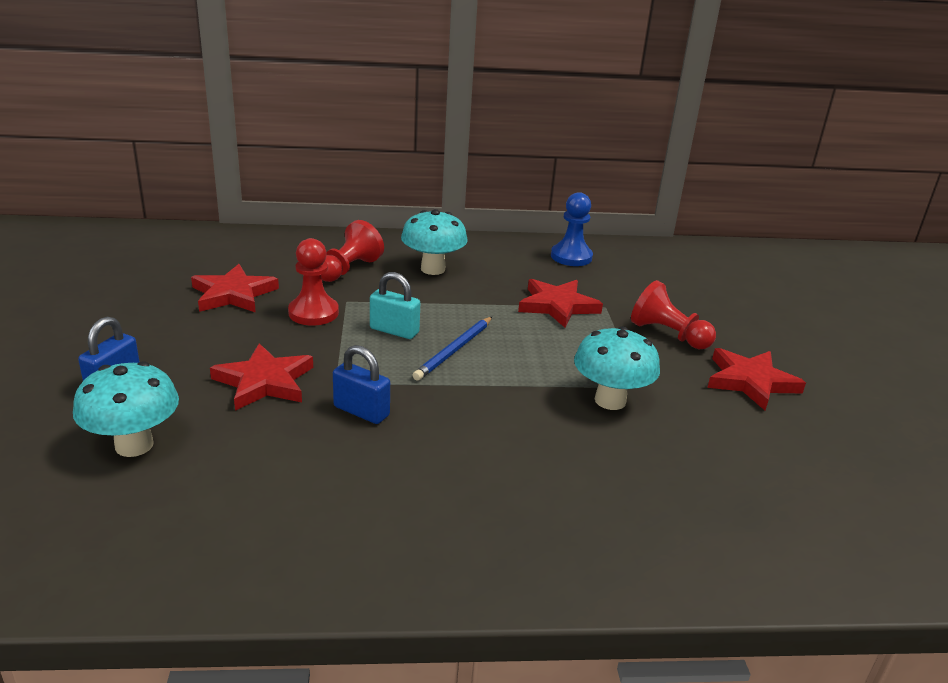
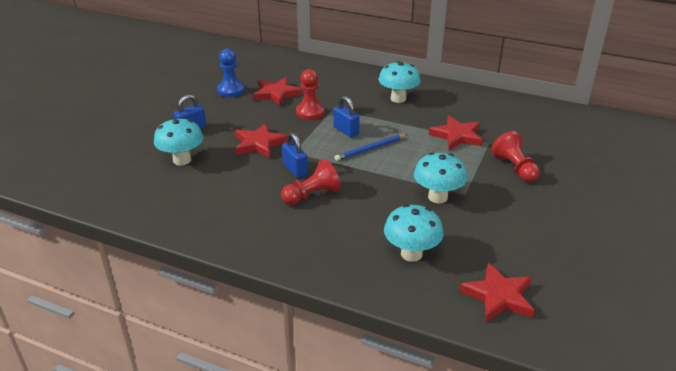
camera: 30 degrees right, 5 degrees up
red pawn [321,220,384,282] -> red pawn moved to [281,159,341,205]
turquoise padlock [370,272,420,339] -> blue padlock [333,96,360,138]
blue pawn [551,192,593,266] -> blue pawn moved to [217,49,245,97]
red star [707,348,806,410] -> red star moved to [459,263,535,322]
none -> turquoise mushroom [384,204,444,262]

